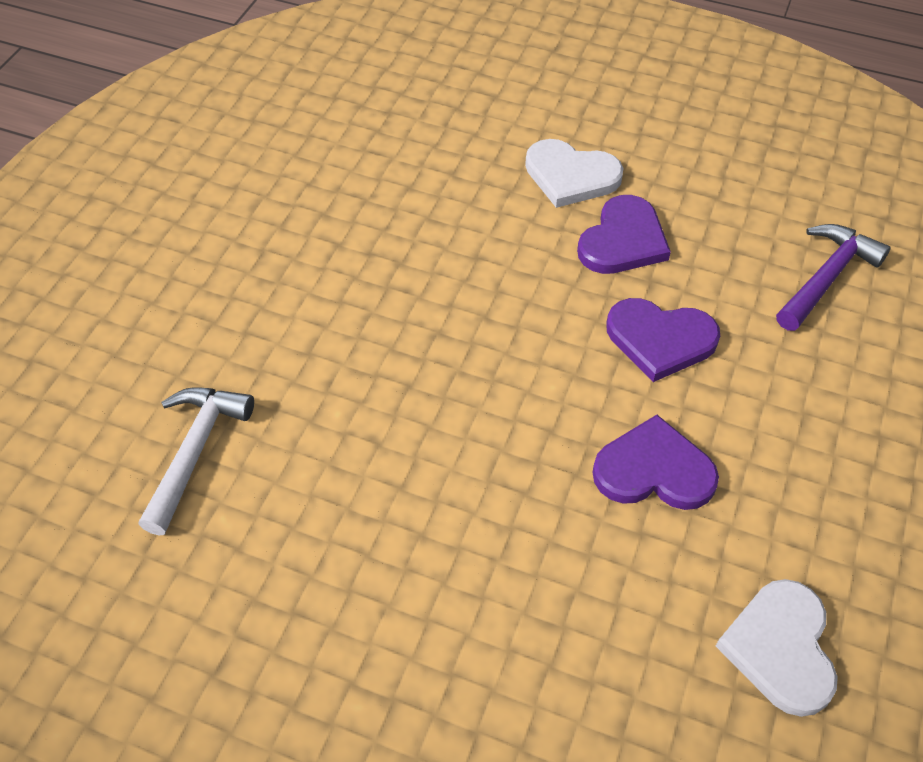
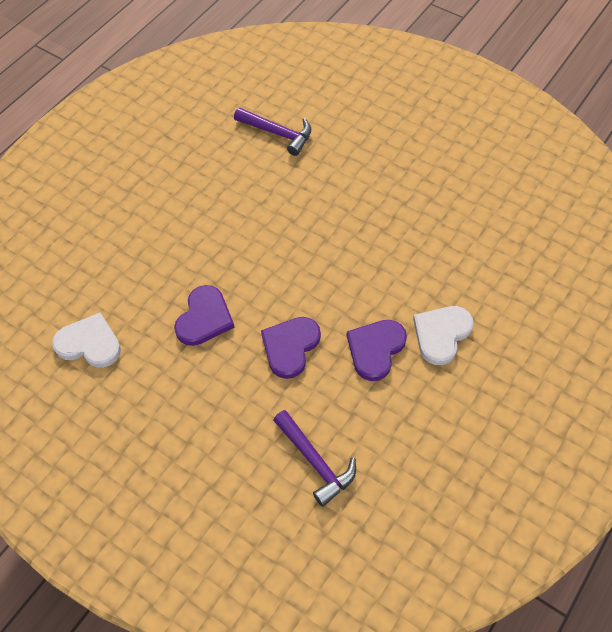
camera: 105 degrees right, 5 degrees up
white hammer [138,387,254,536] -> purple hammer [234,107,311,156]
purple heart [577,195,671,274] -> purple heart turned 75 degrees clockwise [347,320,407,381]

